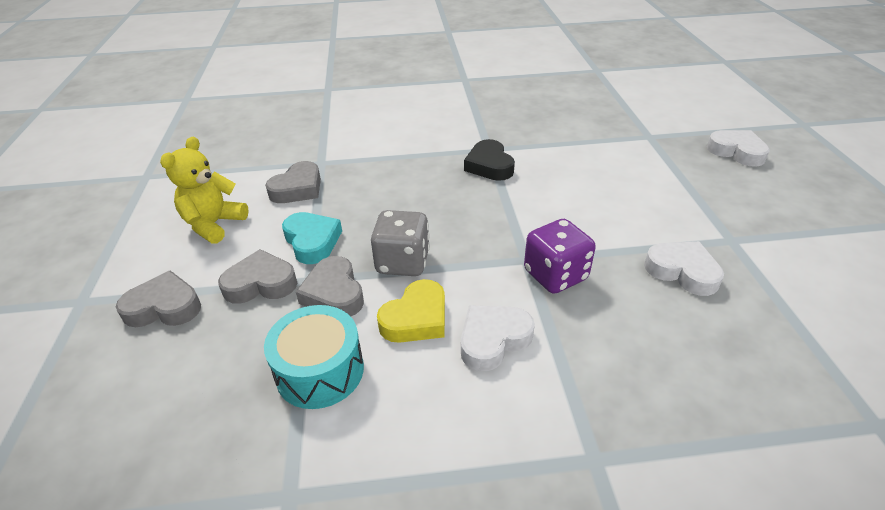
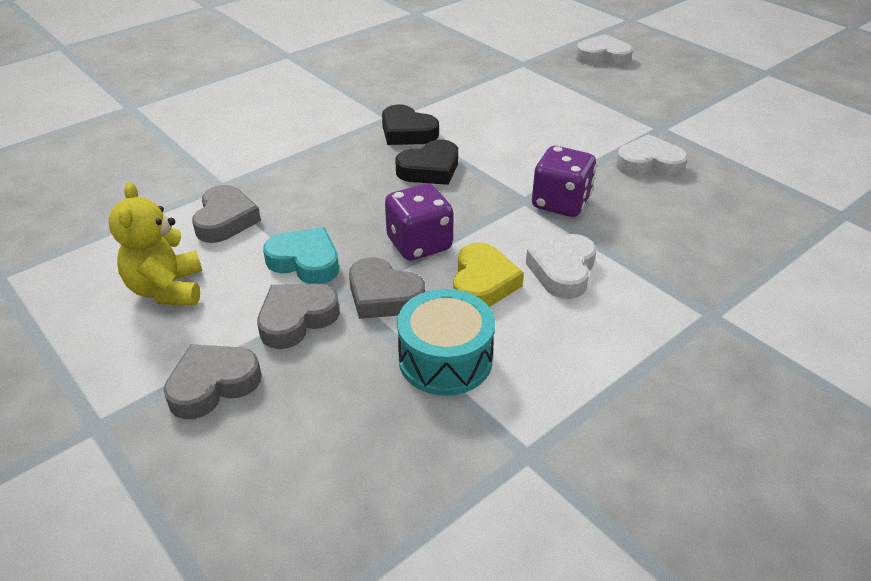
camera: 35 degrees left, 0 degrees up
grey dice [371,210,430,276] -> purple dice [385,184,453,260]
none -> black heart [395,140,458,185]

